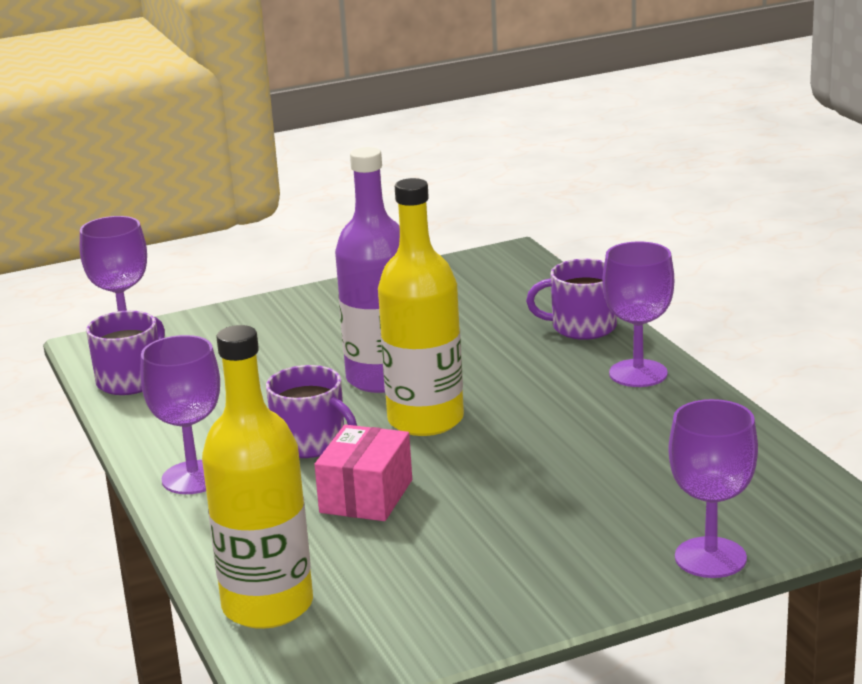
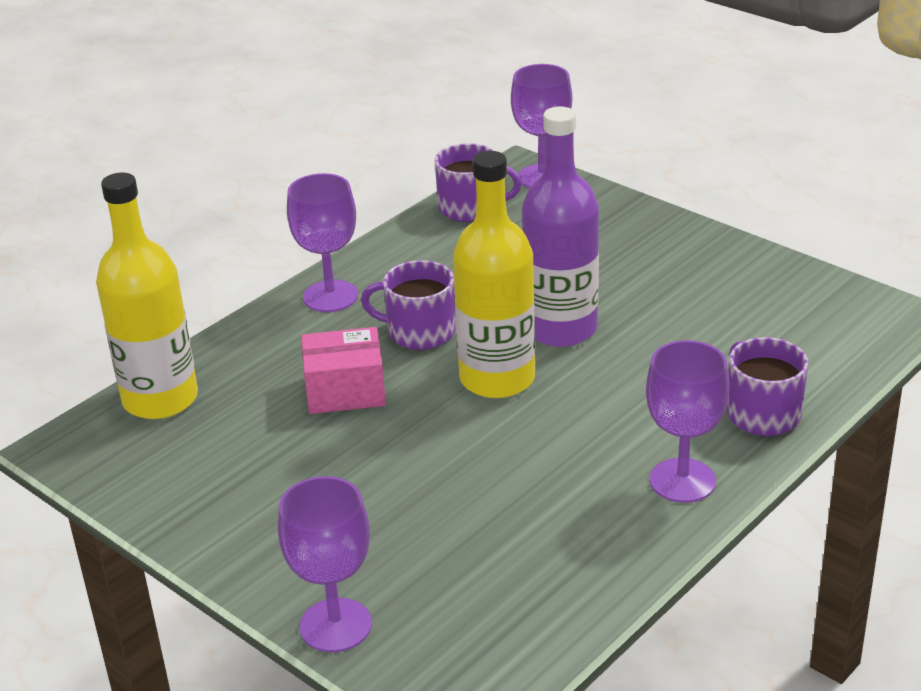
camera: 65 degrees right, 10 degrees up
purple mug [266,365,357,458] -> purple mug turned 90 degrees clockwise [361,260,455,350]

